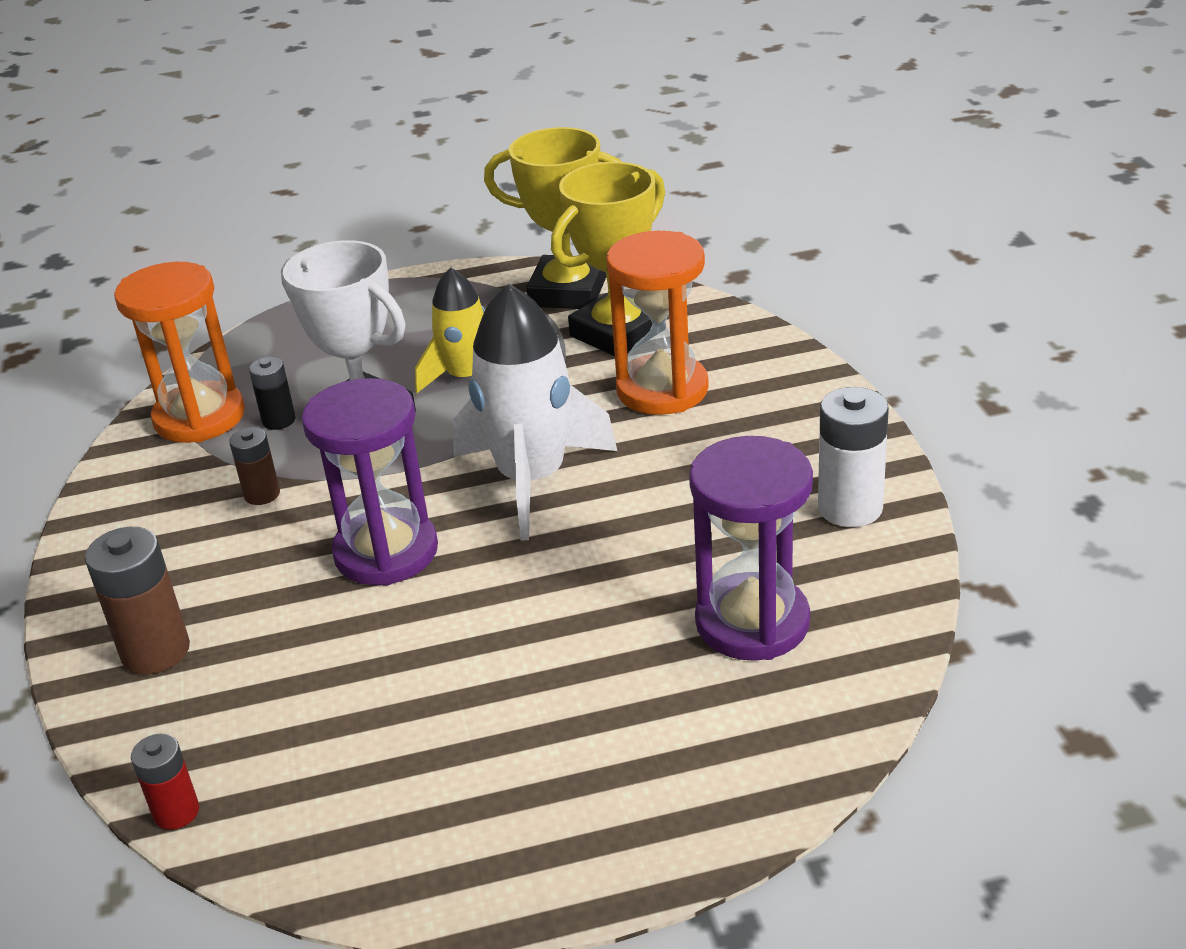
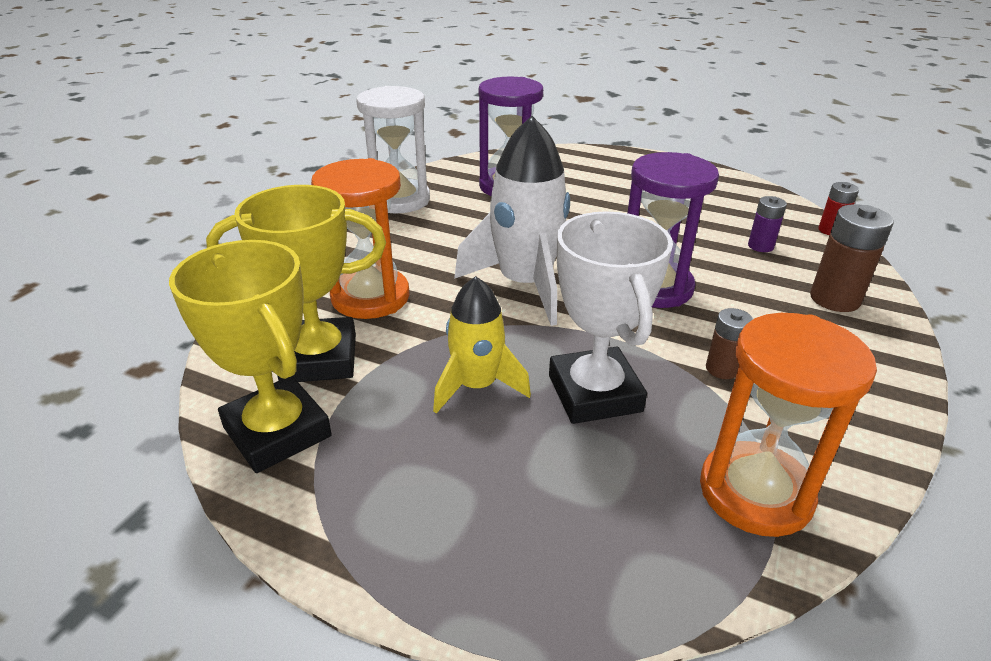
camera: 145 degrees left, 0 degrees up
black battery [249,357,296,430] -> none
white battery [818,387,889,527] -> white hourglass [356,86,430,213]
none -> purple battery [748,196,787,252]

